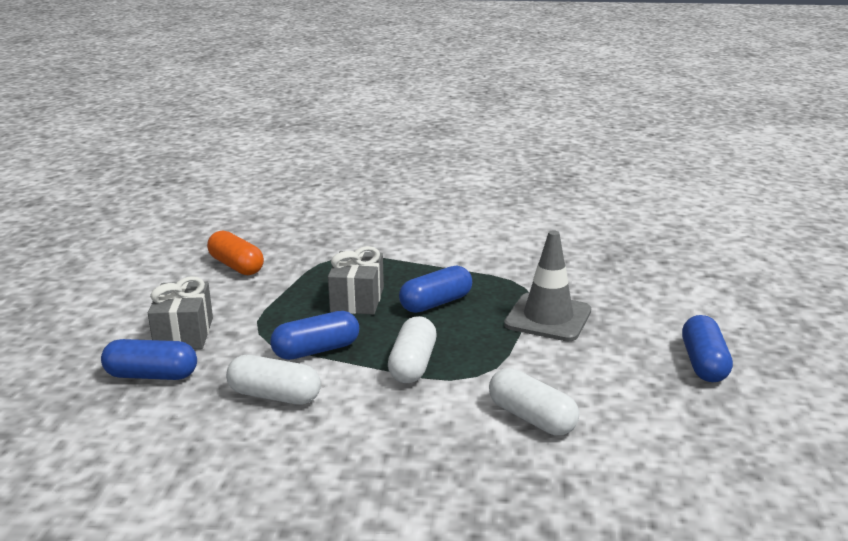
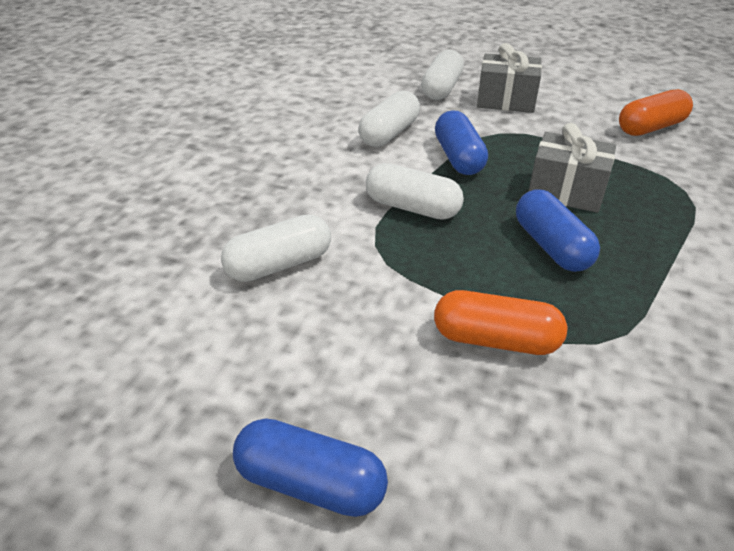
camera: 105 degrees right, 15 degrees up
blue capsule [101,339,197,380] -> white capsule [421,49,464,100]
grey traffic cone [504,230,591,341] -> orange capsule [434,290,567,355]

